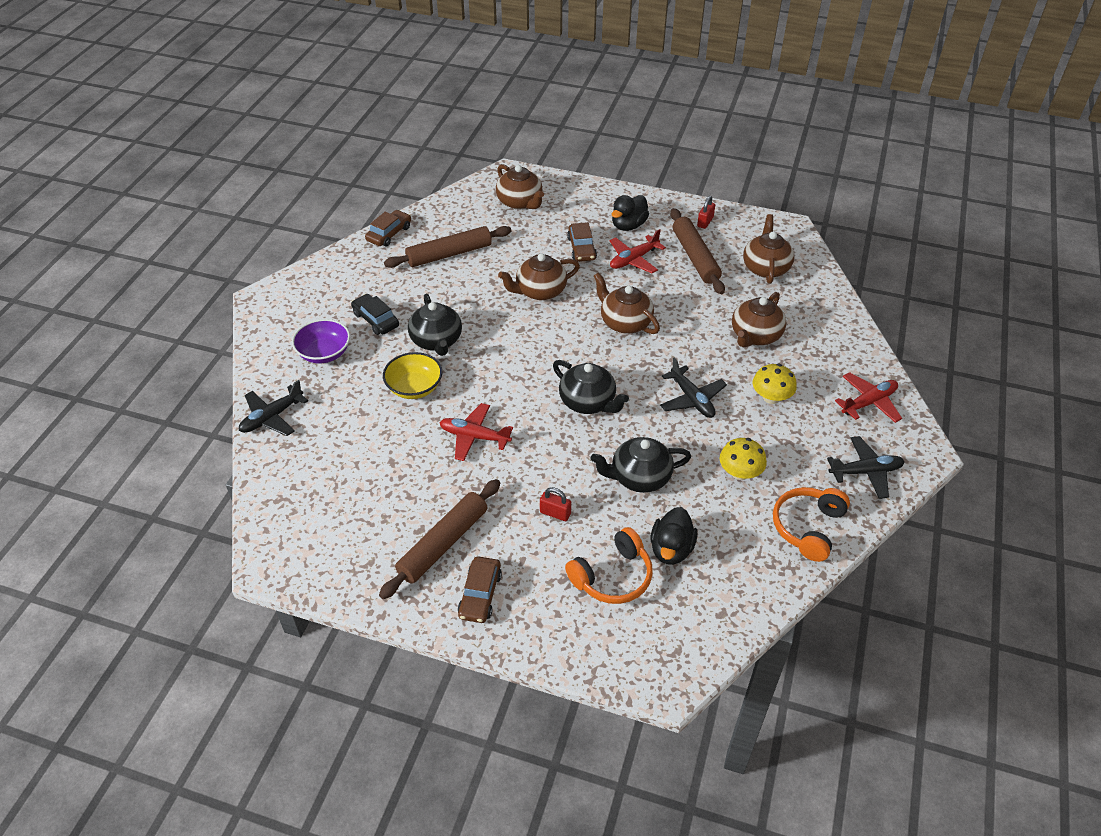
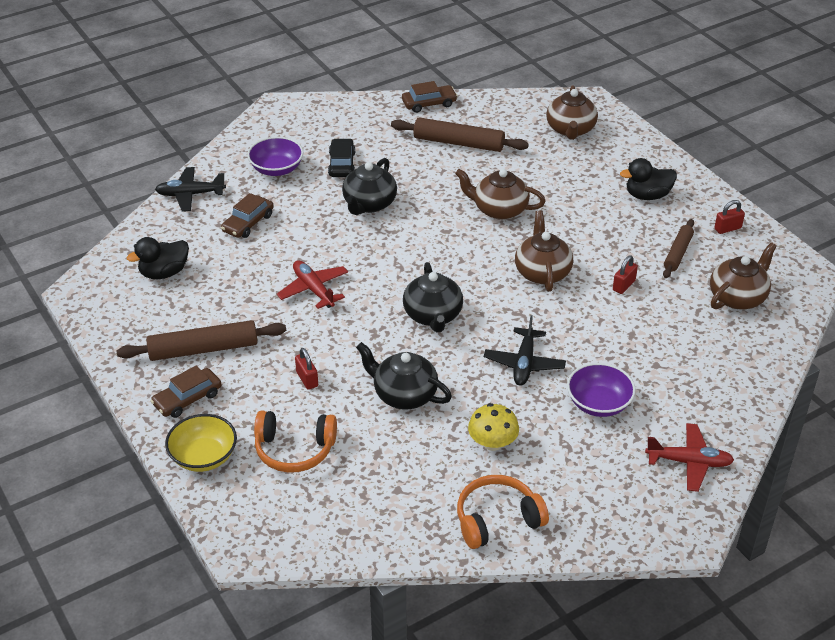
camera: 40 degrees right, 5 degrees down
yellow bowl [383,352,442,399] -> yellow bowl moved to [165,414,237,472]
brown car [567,222,597,262] -> brown car moved to [221,193,274,238]
red plane [610,229,666,273] -> none
black duck [651,507,698,565] -> black duck moved to [127,237,189,279]
brown rolling pin [670,208,725,294] -> brown rolling pin [663,219,694,278], size x0.62
brown teapot [732,292,786,348] -> none
yellow mushroom [753,364,797,404] -> purple bowl [567,363,636,417]
black plane [827,436,905,499] -> none
none -> red padlock [613,255,638,294]

